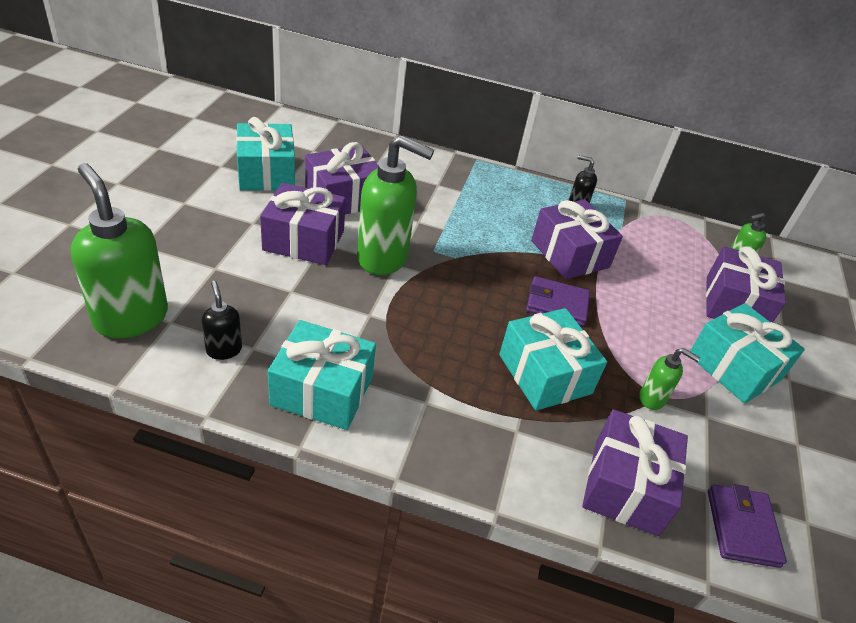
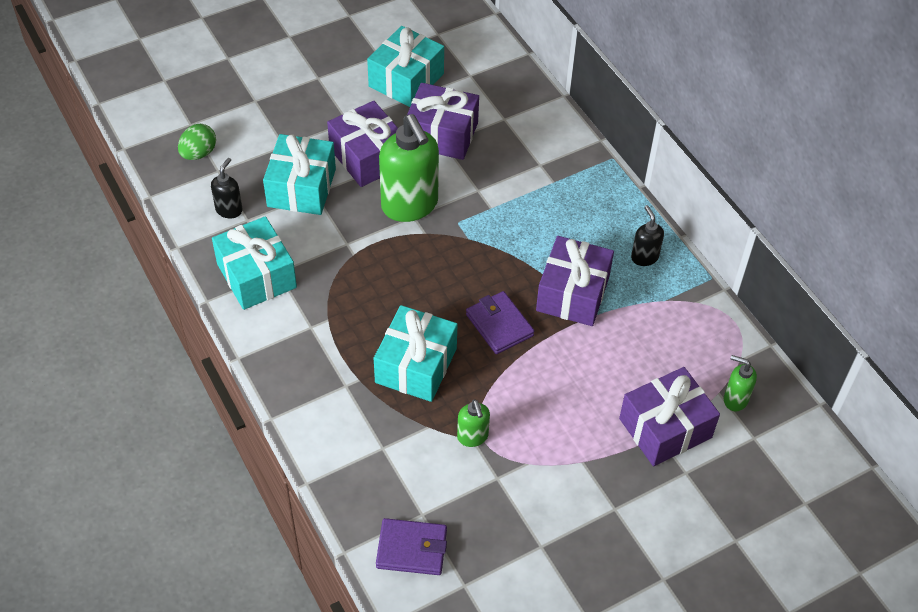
camera: 50 degrees right, 10 degrees up
green soap dispenser [71,163,168,339] -> green egg [178,124,216,160]
purple gift [582,409,688,536] -> none
turquoise gift [690,303,805,404] -> turquoise gift moved to [263,134,336,215]
purple wallet [708,484,787,568] -> purple wallet turned 45 degrees clockwise [376,518,447,575]

